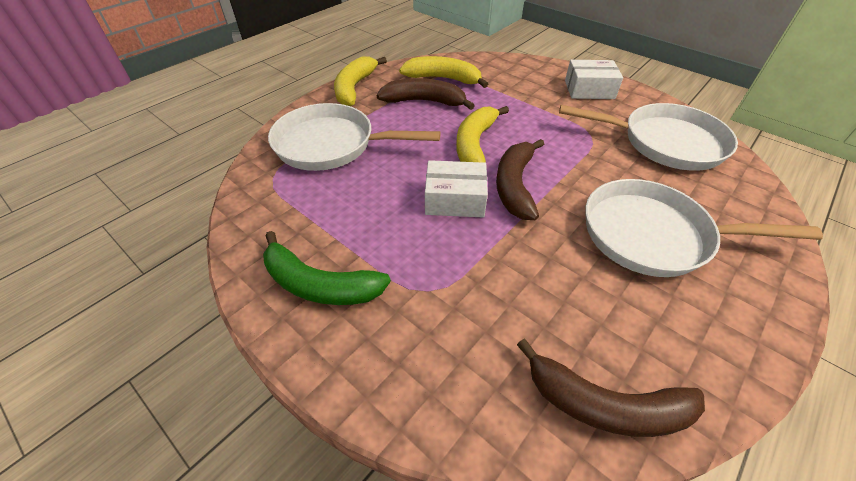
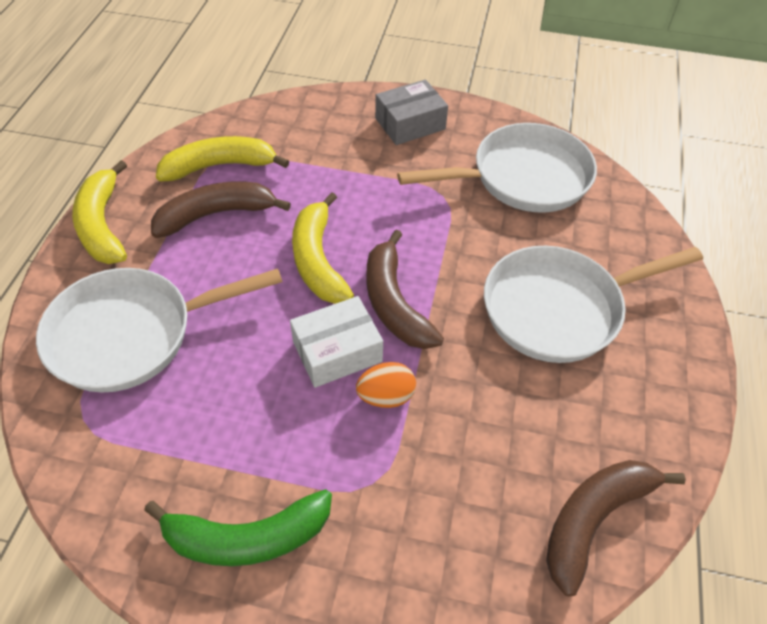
camera: 30 degrees left, 5 degrees up
brown banana [517,338,705,437] -> brown banana turned 150 degrees clockwise [546,460,686,597]
white box [565,60,623,99] -> grey box [375,79,448,145]
none -> orange egg [356,362,416,408]

